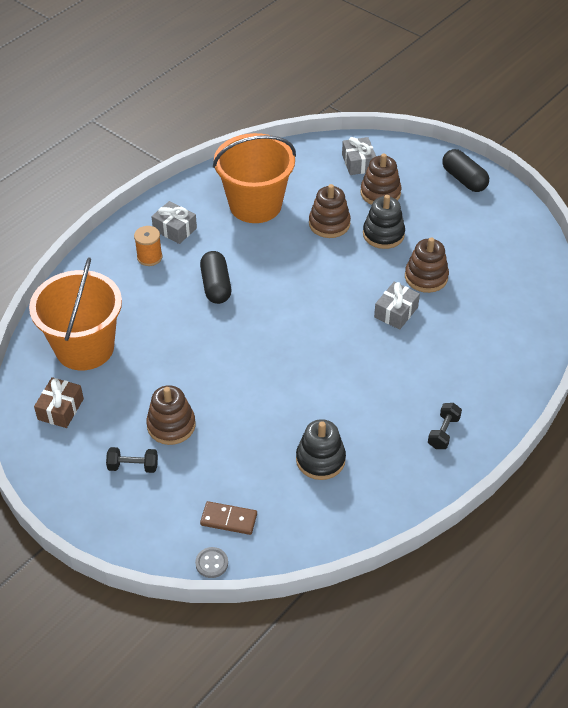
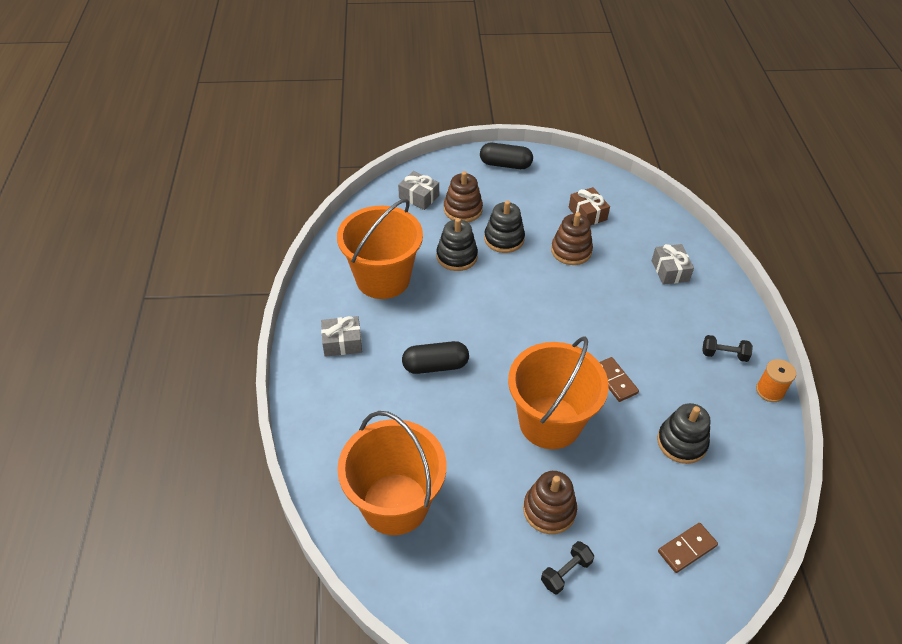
camera: 45 degrees left, 0 degrees up
brown gift [34,377,84,428] -> brown gift moved to [569,187,610,226]
orange spool [134,226,163,266] -> orange spool moved to [756,359,796,402]
grey button [195,547,228,578] -> none
black capsule [200,251,231,304] -> black capsule turned 45 degrees counterclockwise [402,341,469,374]
brown stacking toy [309,184,351,238] -> black stacking toy [436,218,478,271]
grey gift [374,282,420,330] -> grey gift moved to [652,244,694,285]
black dumbbell [428,403,462,449] -> black dumbbell turned 60 degrees counterclockwise [702,335,753,362]
none -> orange bucket [508,336,609,449]
none -> brown domino [599,357,639,402]

